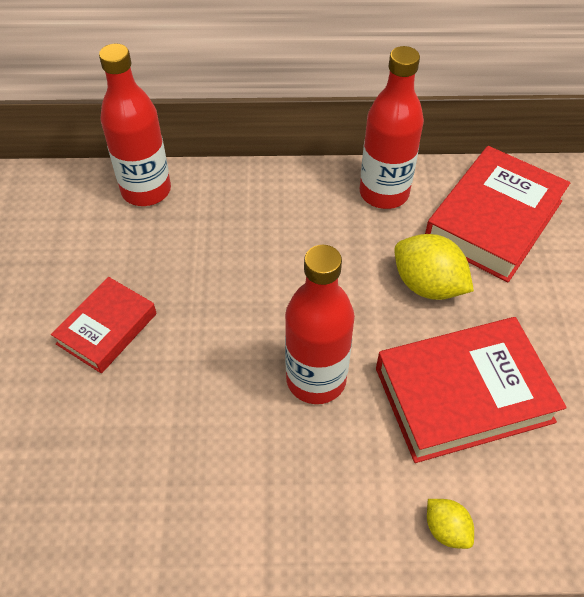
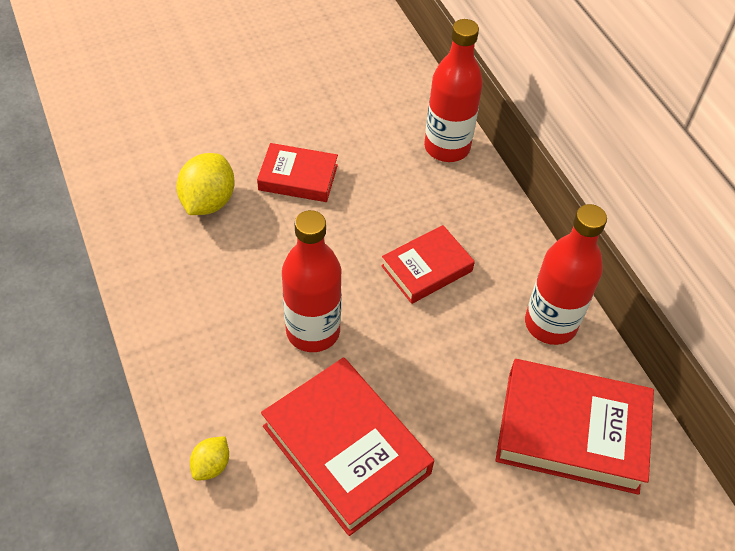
camera: 65 degrees right, 0 degrees up
yellow lemon [394,234,474,300] -> yellow lemon moved to [176,153,235,215]
none -> red book [381,225,475,304]

